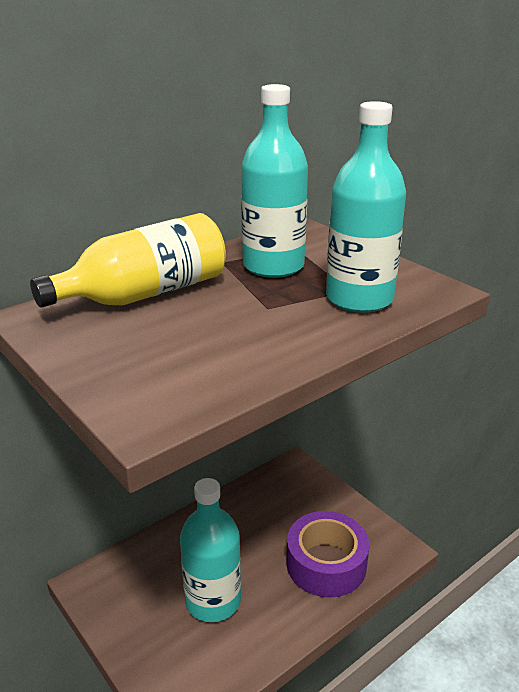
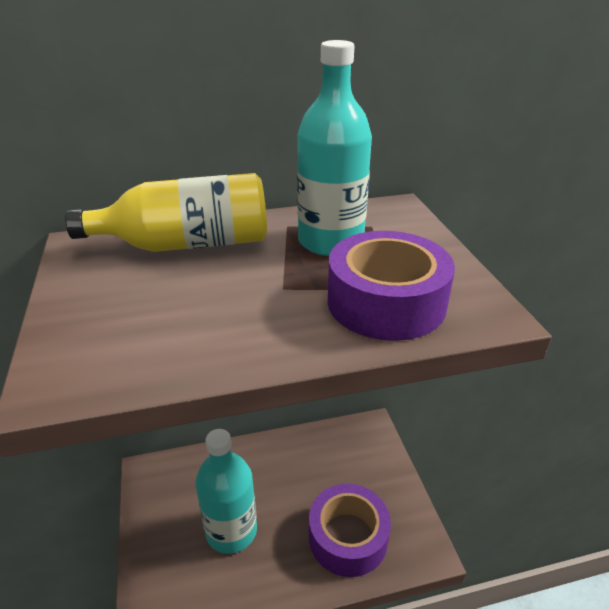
camera: 25 degrees right, 5 degrees up
turquoise bottle [326,101,406,313] -> purple tape [328,231,455,341]

